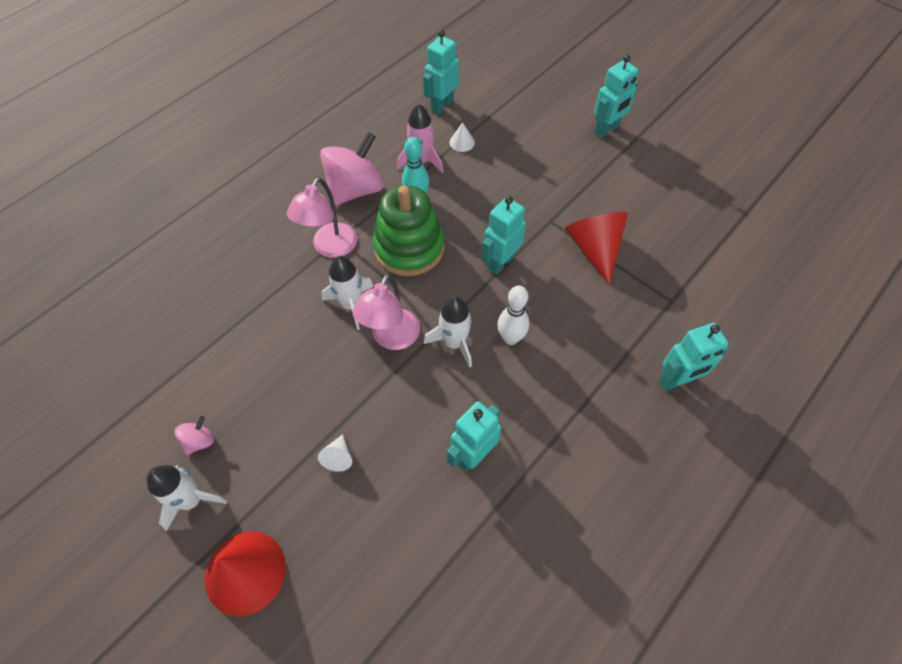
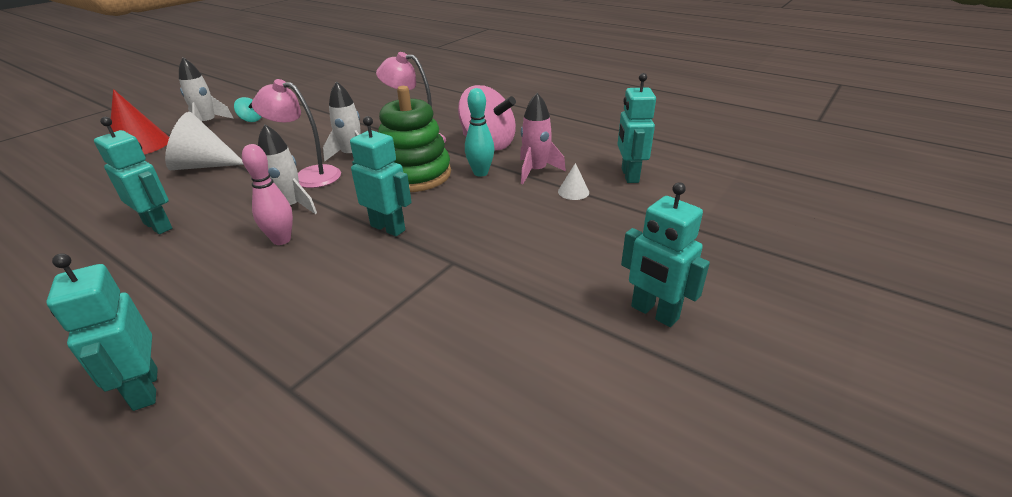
camera: 85 degrees right, 25 degrees down
pink spinning top [175,416,214,455] -> turquoise spinning top [234,97,262,122]
white cone [318,434,352,472] -> white cone [165,112,244,170], size x2.16
turquoise robot [423,30,459,115] -> turquoise robot turned 120 degrees counterclockwise [618,73,656,183]
white bowling pin [497,285,529,345] -> pink bowling pin [242,144,293,245]
red cone [565,212,628,285] -> none

